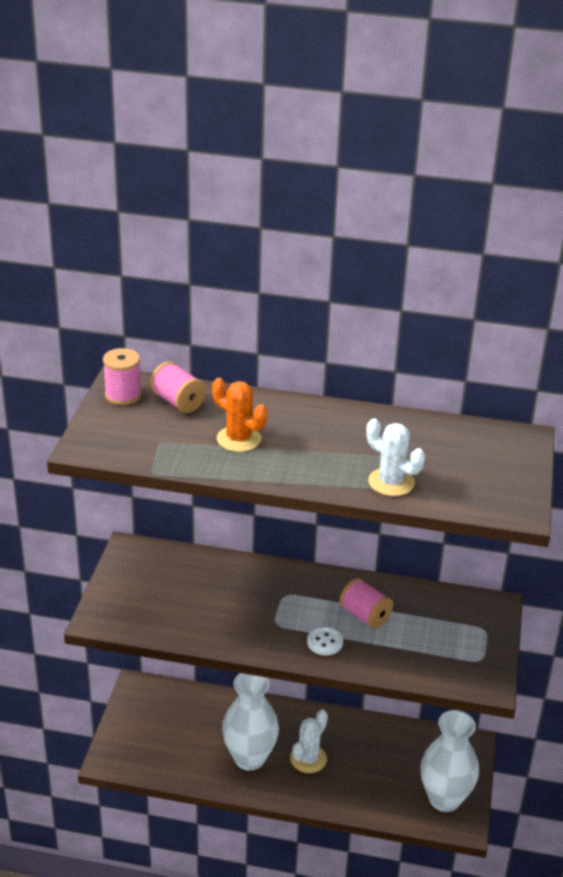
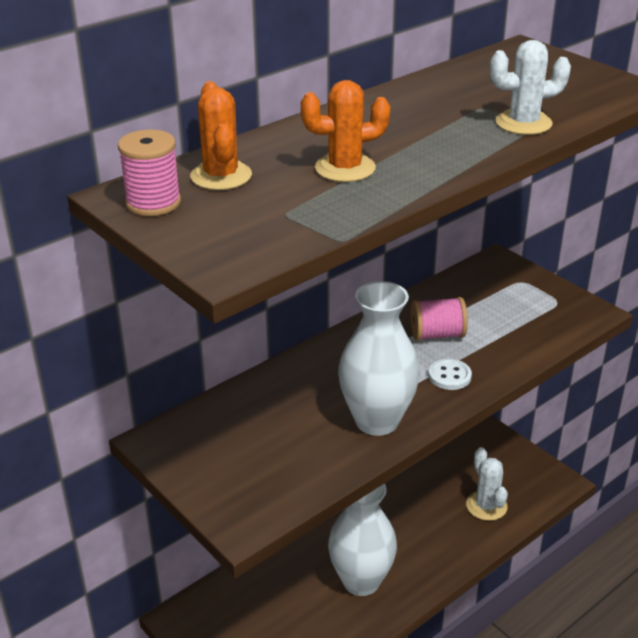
camera: 50 degrees left, 0 degrees up
pink spool [150,361,206,413] -> orange cactus [190,81,252,190]
white cactus [290,709,328,773] -> white cactus moved to [466,447,508,521]
white vase [420,710,479,812] -> white vase moved to [338,281,420,436]

